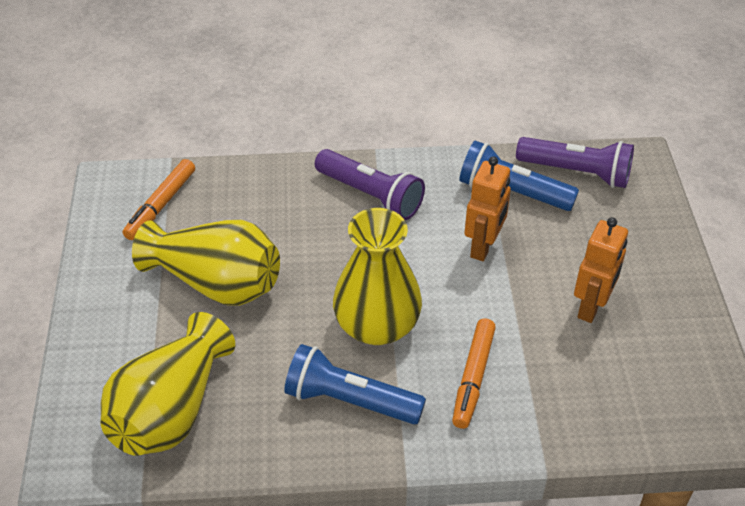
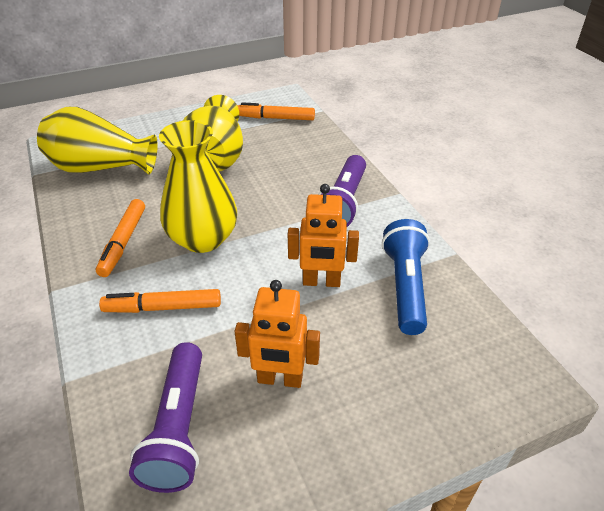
camera: 70 degrees right, 5 degrees down
blue flashlight [284,344,426,424] -> orange marker [96,199,145,277]
purple flashlight [516,137,634,188] -> purple flashlight moved to [129,342,202,493]

